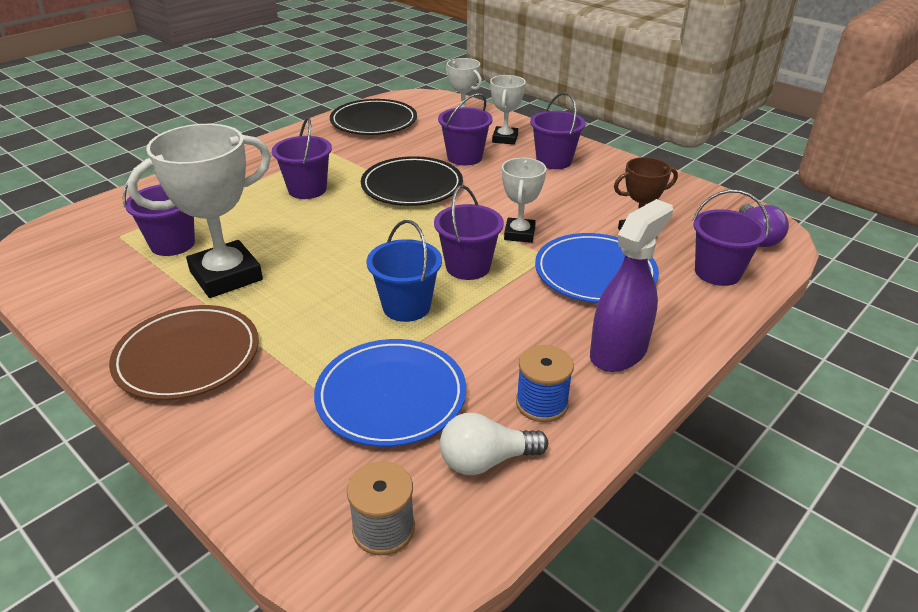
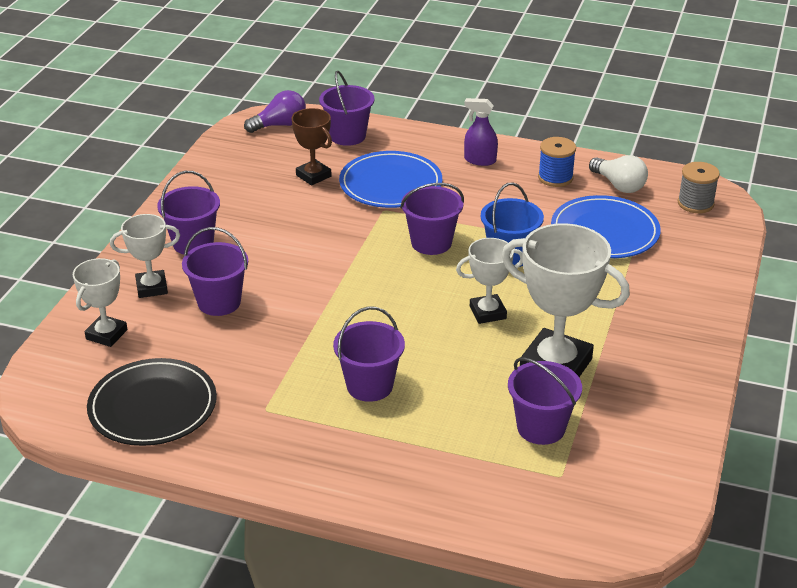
camera: 115 degrees left, 0 degrees up
brown plate [109,305,259,400] -> none
black plate [361,156,463,206] -> none
white trophy [502,158,546,243] -> white trophy moved to [456,238,523,324]
purple spray bottle [590,199,673,372] -> purple spray bottle [464,98,498,166], size x0.60

